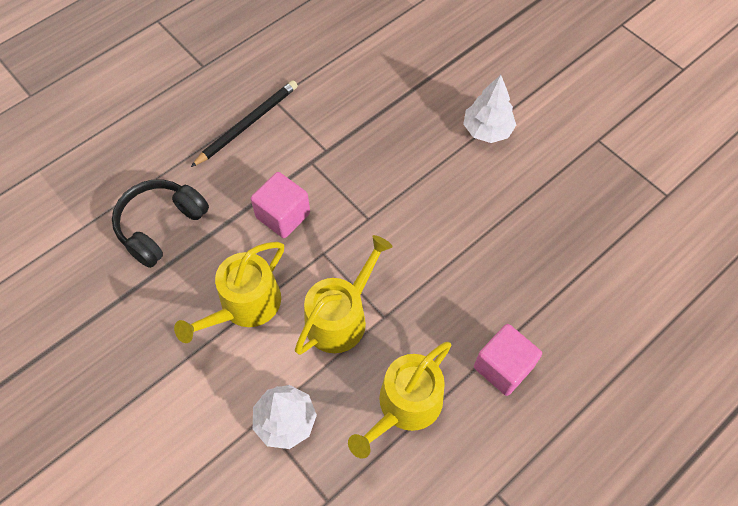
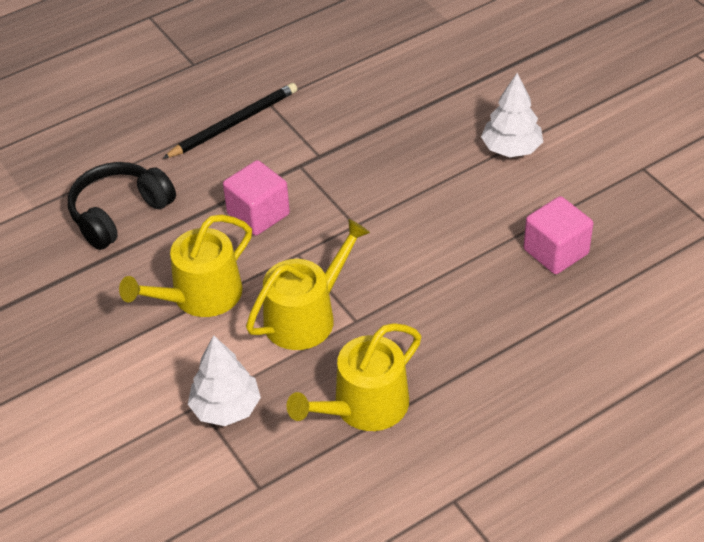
camera: 10 degrees right, 15 degrees down
pink cube [474,324,542,396] -> pink cube moved to [523,196,593,274]

